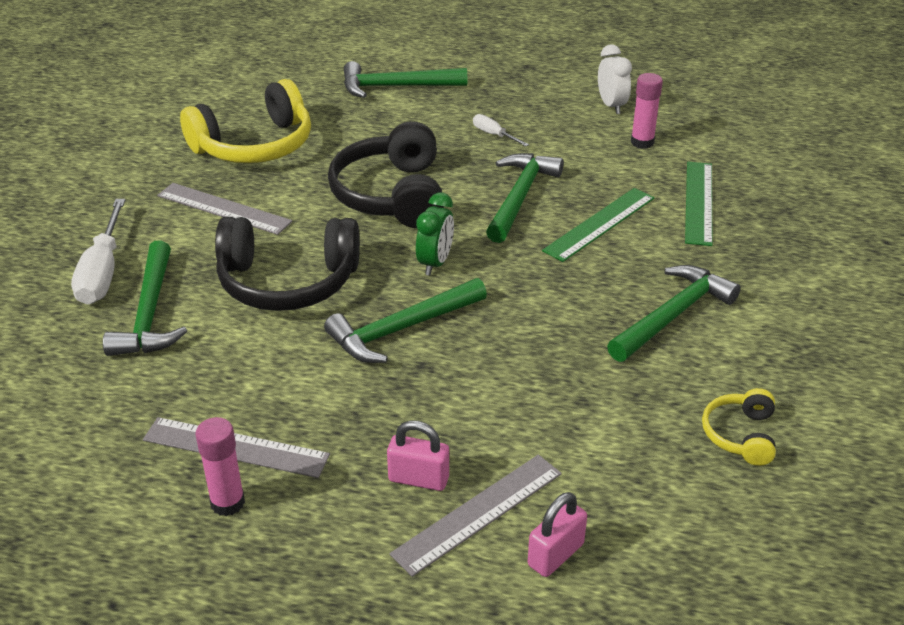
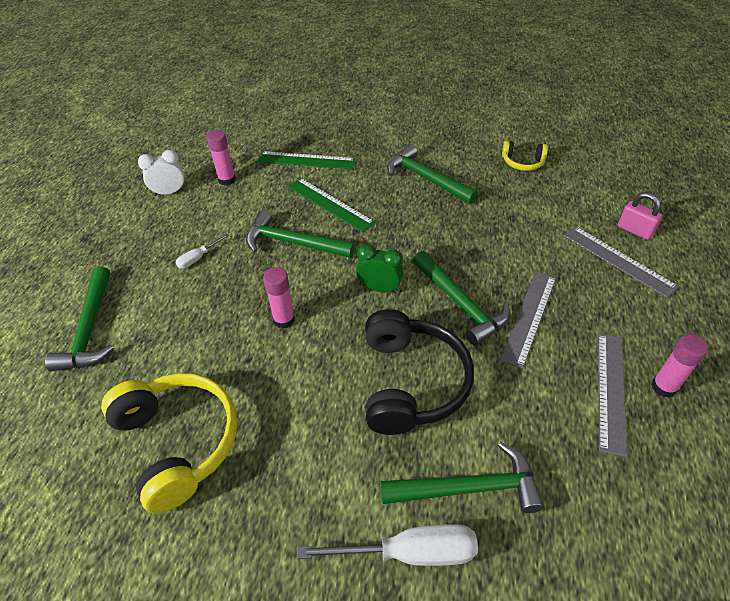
camera: 90 degrees left, 10 degrees up
grey ruler [157,183,292,235] -> grey ruler moved to [500,271,556,368]
black headphones [328,121,444,228] -> pink glue stick [263,267,295,329]
pink padlock [387,420,449,491] -> none

